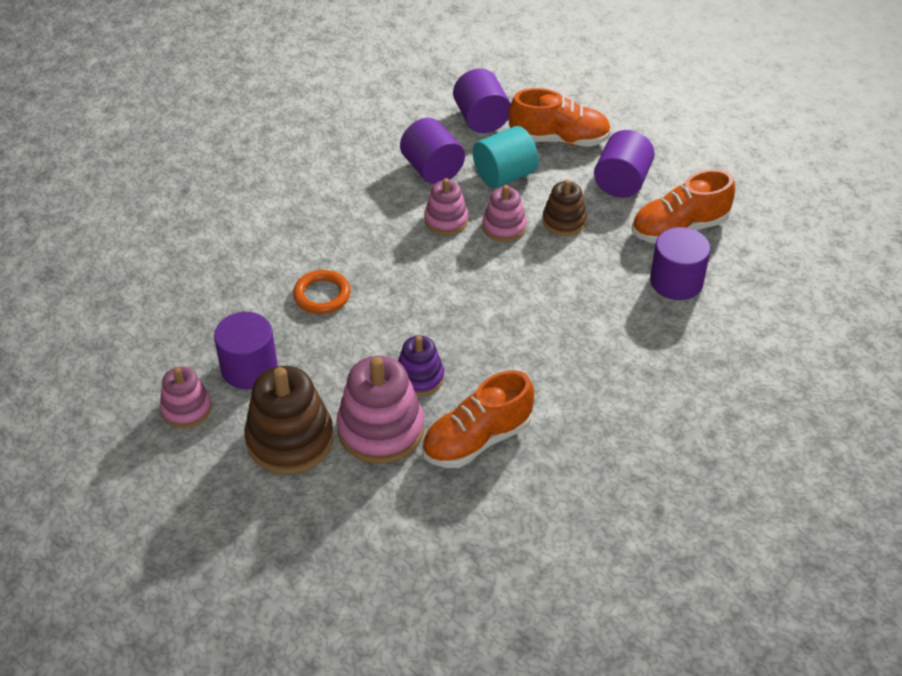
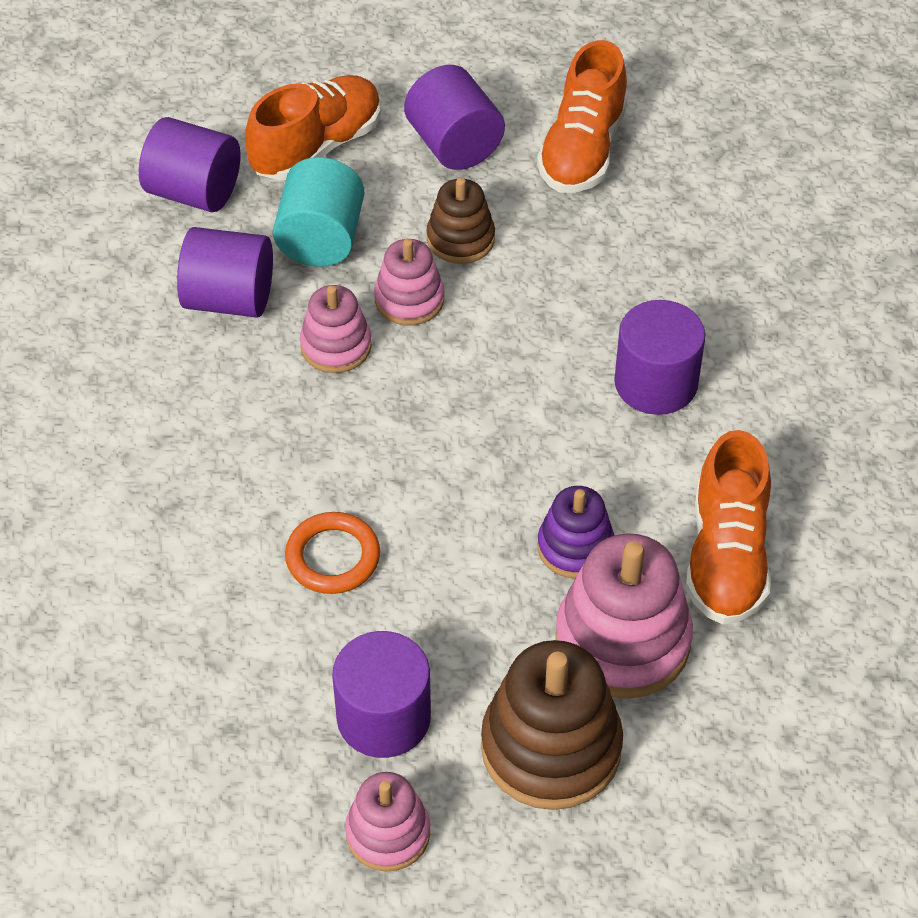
camera: 50 degrees left, 5 degrees up
purple cylinder [650,227,711,300] -> purple cylinder moved to [614,300,705,415]

